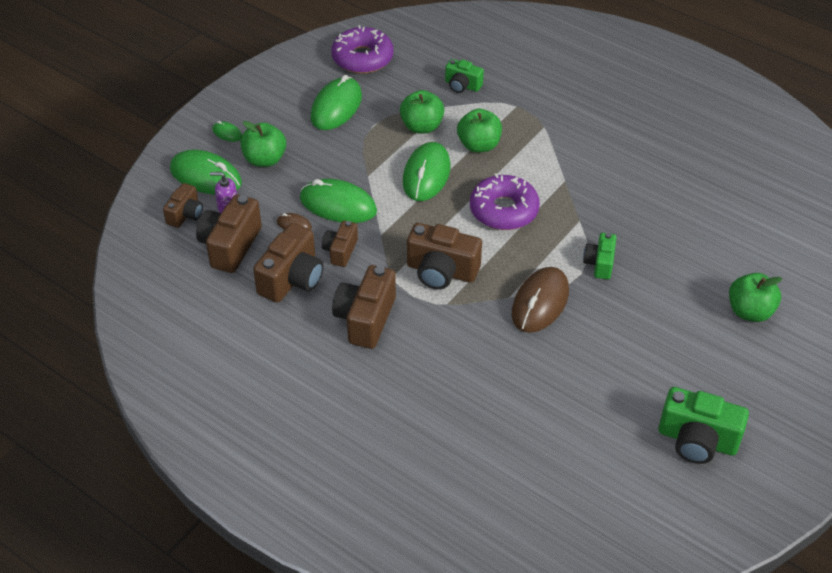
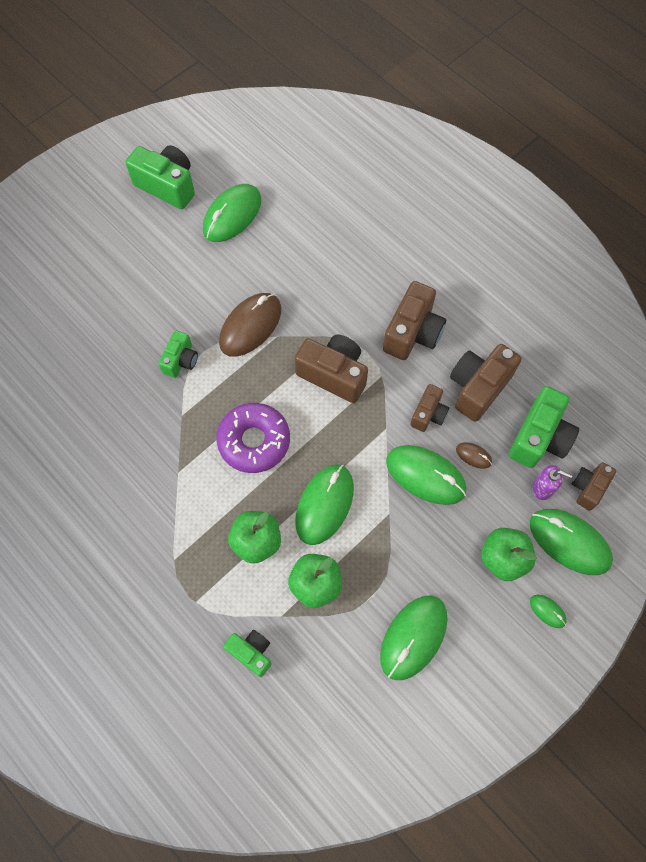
camera: 170 degrees left, 20 degrees up
brown camera [196,195,262,273] -> green camera [509,386,579,468]
purple donut [331,25,394,74] -> none
green apple [729,273,782,322] -> none
none -> green mouse [203,184,261,242]

